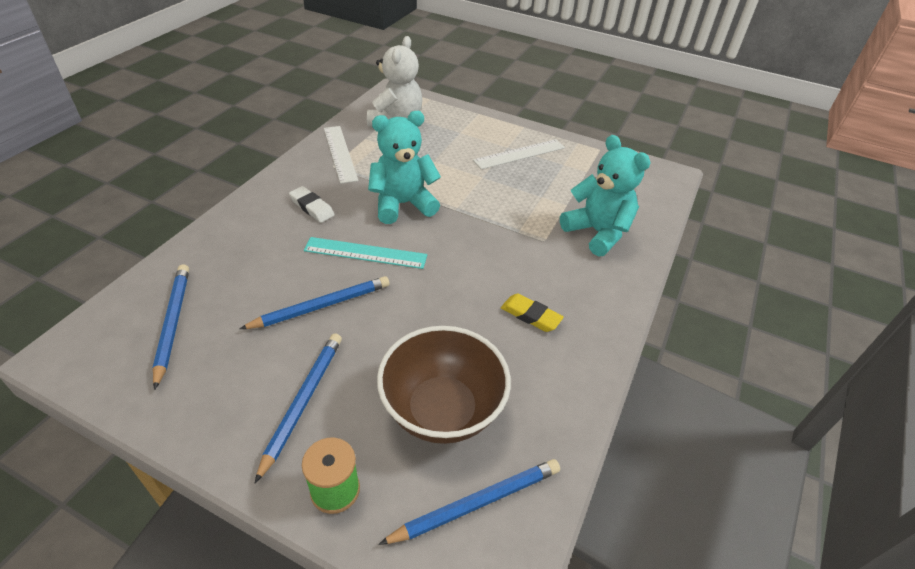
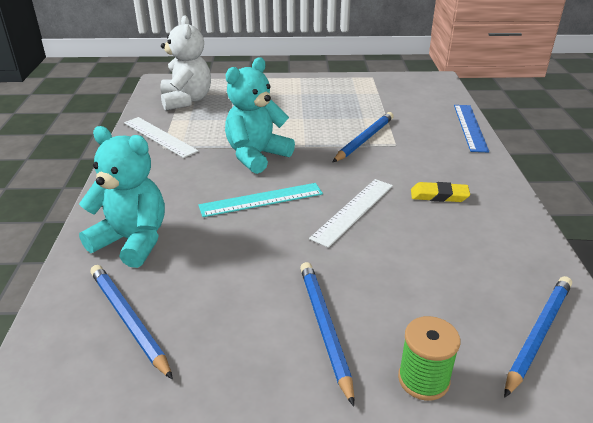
camera: 25 degrees left, 10 degrees down
blue pencil [240,276,390,329] -> blue pencil moved to [333,112,394,162]
white eraser [289,186,335,223] -> none
brown bowl [377,326,511,444] -> none
white ruler [473,139,565,169] -> white ruler moved to [309,179,393,248]
turquoise teddy bear [560,135,651,256] -> turquoise teddy bear moved to [79,126,165,268]
none -> blue ruler [454,105,489,152]

